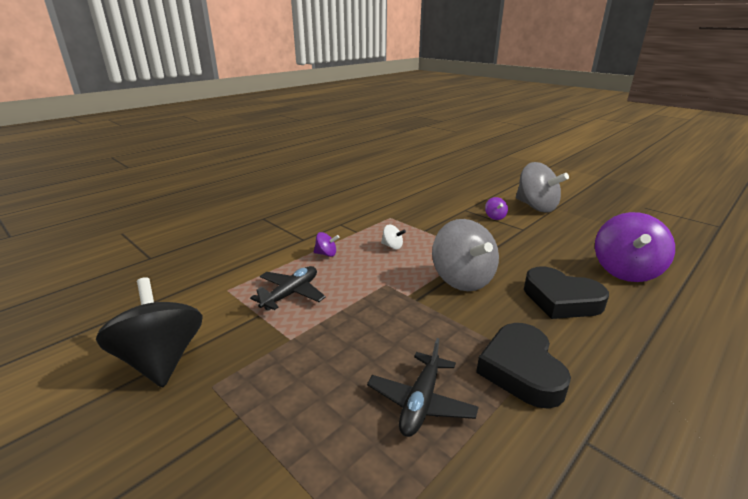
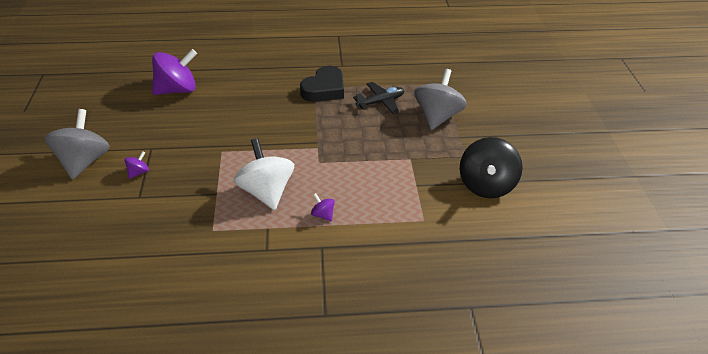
camera: 140 degrees left, 15 degrees up
black plane [250,266,326,311] -> none
white spinning top [381,225,406,249] -> white spinning top [233,138,294,210], size x2.34
grey spinning top [432,219,499,291] -> grey spinning top moved to [414,69,467,130]
black heart [524,267,609,319] -> none

